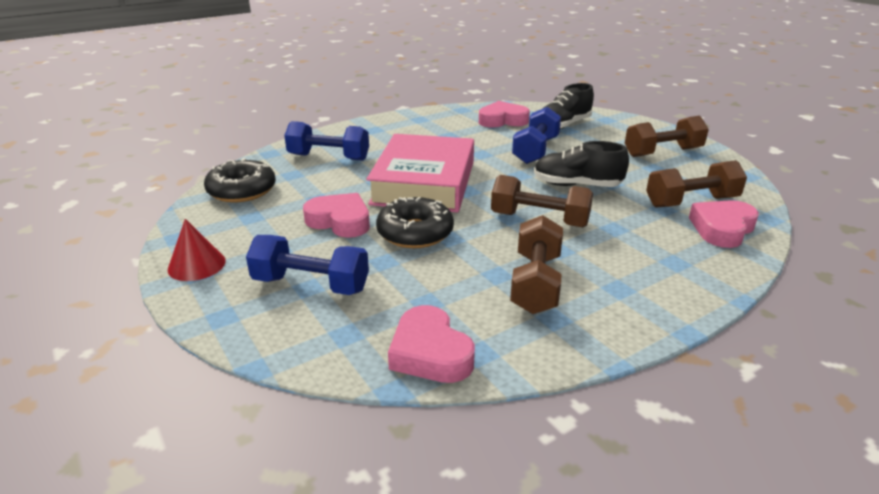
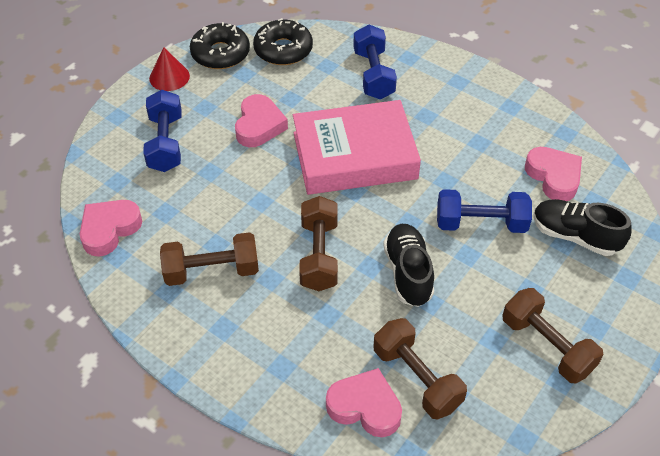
camera: 70 degrees right, 20 degrees up
black donut [376,197,454,248] -> black donut moved to [190,22,250,69]

